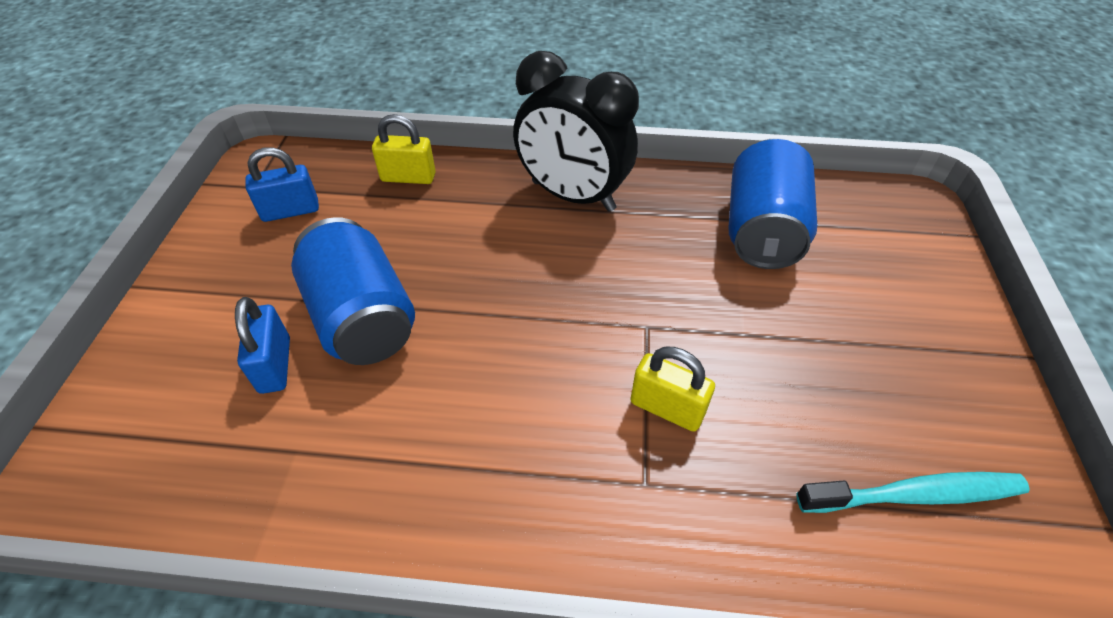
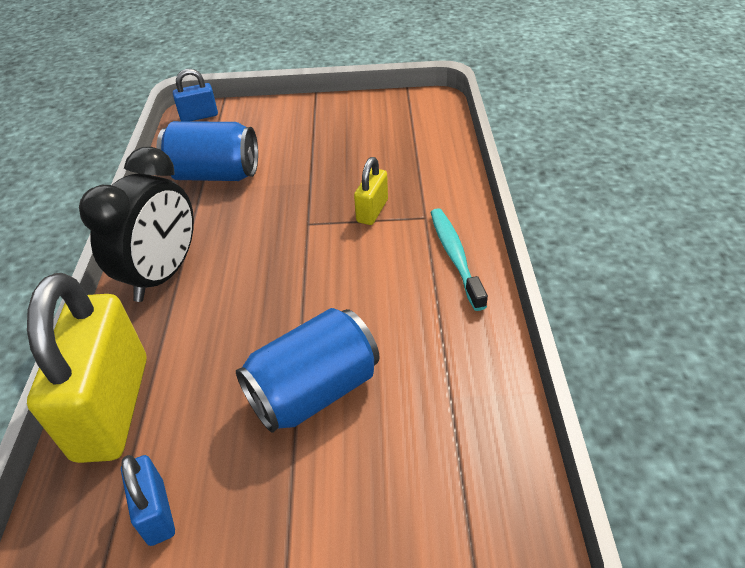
camera: 95 degrees left, 5 degrees down
blue padlock [235,297,290,394] -> blue padlock moved to [173,69,218,121]
yellow padlock [372,114,436,184] -> yellow padlock [27,273,147,463], size x2.12
turquoise toothbrush [796,472,1030,513] -> turquoise toothbrush moved to [431,208,488,311]

